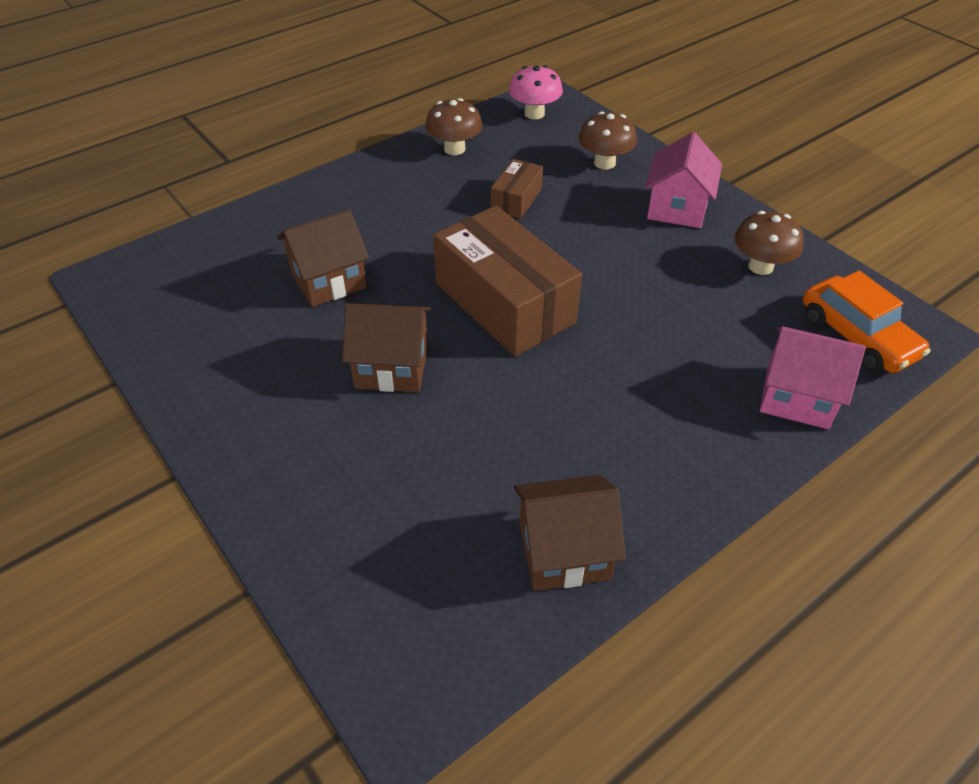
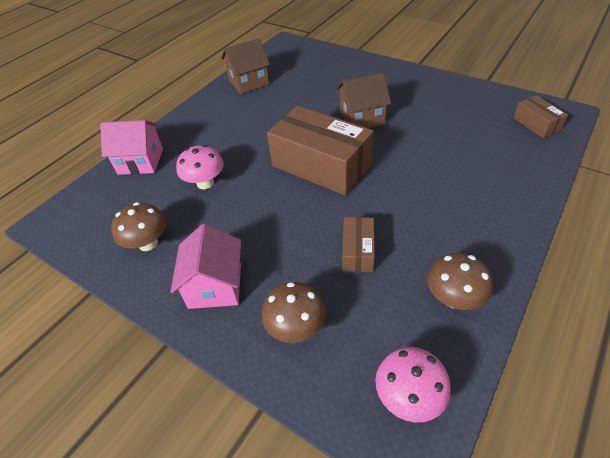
camera: 165 degrees right, 0 degrees up
brown house [277,209,369,307] -> none
orange car [803,271,931,373] -> none
none -> pink mushroom [176,145,224,189]
none -> brown box [513,95,568,138]

